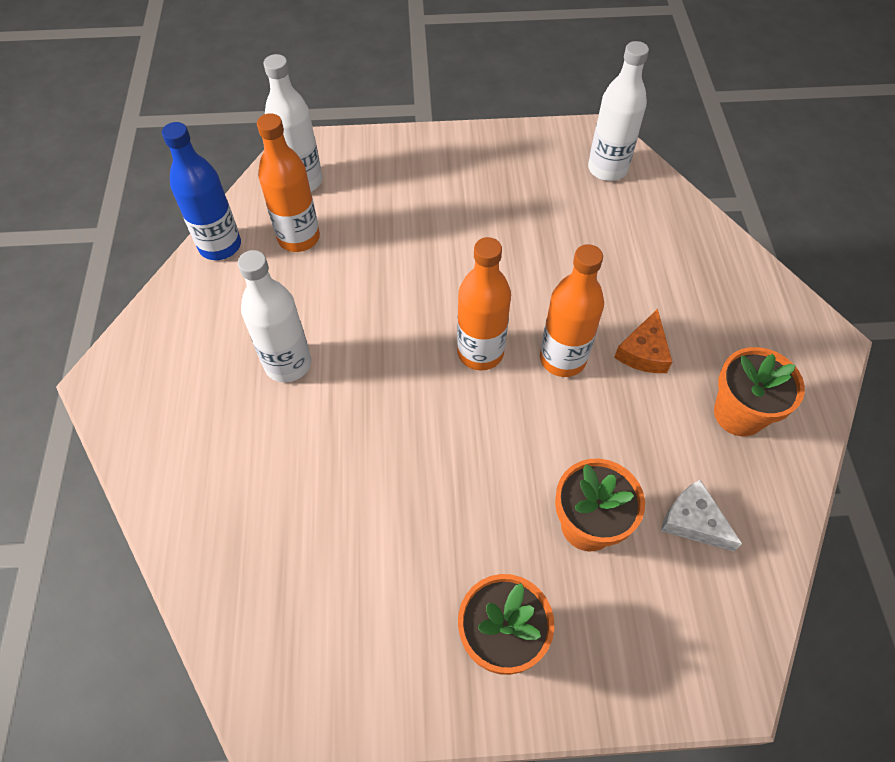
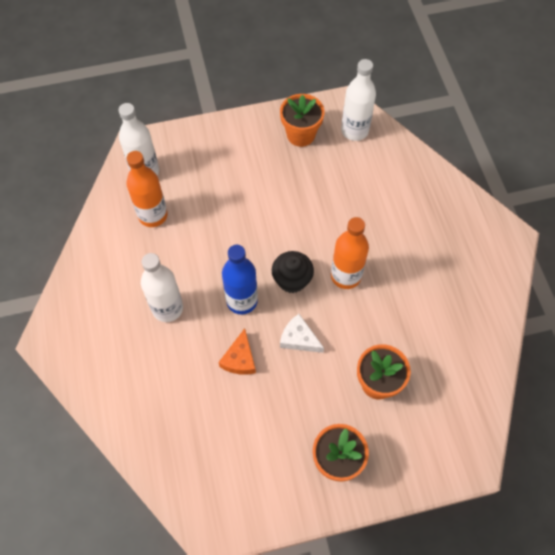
camera: 10 degrees left, 5 degrees up
blue bottle [162,122,241,260] -> blue bottle moved to [222,245,258,314]
orange bottle [457,237,511,370] -> black cupcake [272,251,314,293]
orange cheese [614,309,672,373] -> orange cheese moved to [218,328,256,375]
white cheese [661,480,742,551] -> white cheese moved to [280,314,324,353]
orange flower pot [714,347,805,436] -> orange flower pot moved to [280,94,324,147]

